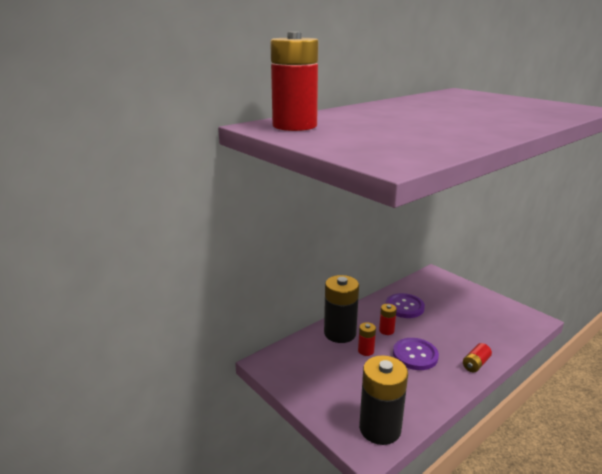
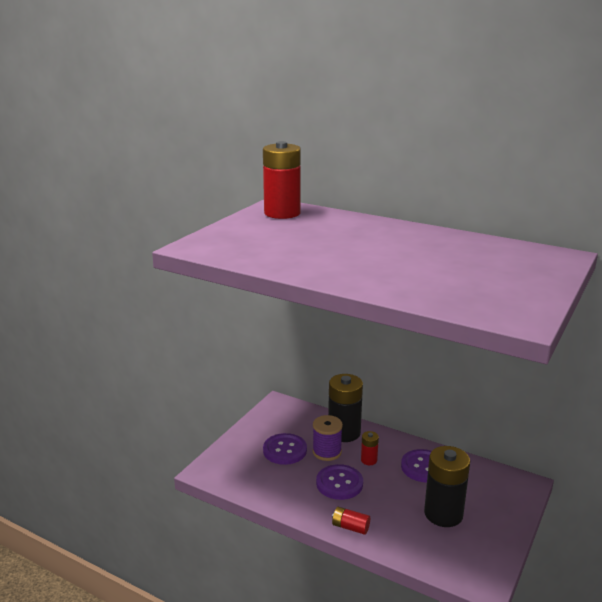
camera: 70 degrees right, 0 degrees up
red battery [358,322,376,356] -> purple spool [313,415,343,461]
black battery [359,355,408,445] -> black battery moved to [424,446,470,527]
none -> purple button [263,433,307,465]

